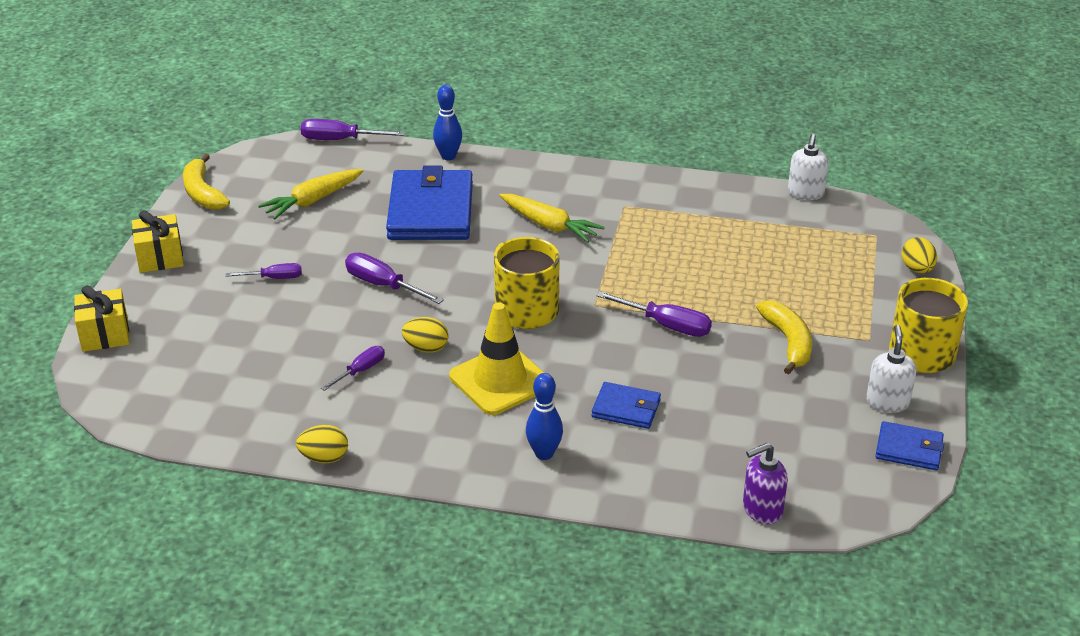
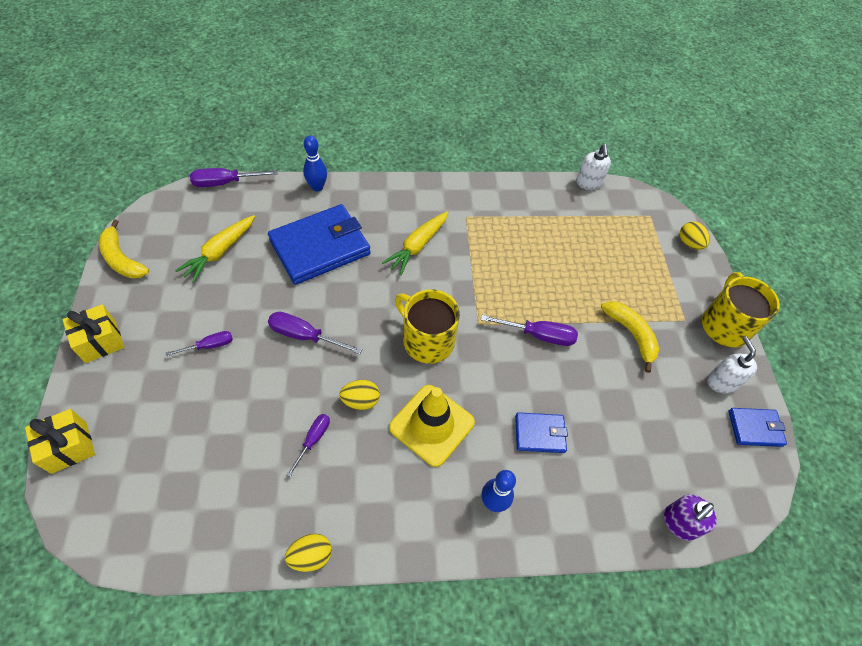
camera: 20 degrees left, 20 degrees up
blue wallet [386,165,473,240] -> blue wallet turned 75 degrees clockwise [268,204,371,285]
yellow carrot [499,194,605,243] -> yellow carrot turned 105 degrees clockwise [382,211,448,275]

